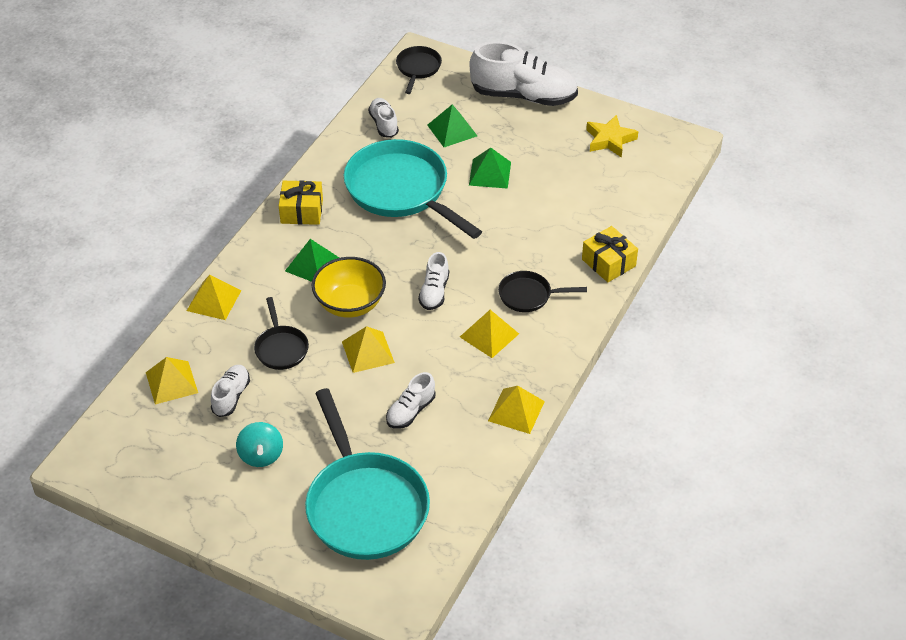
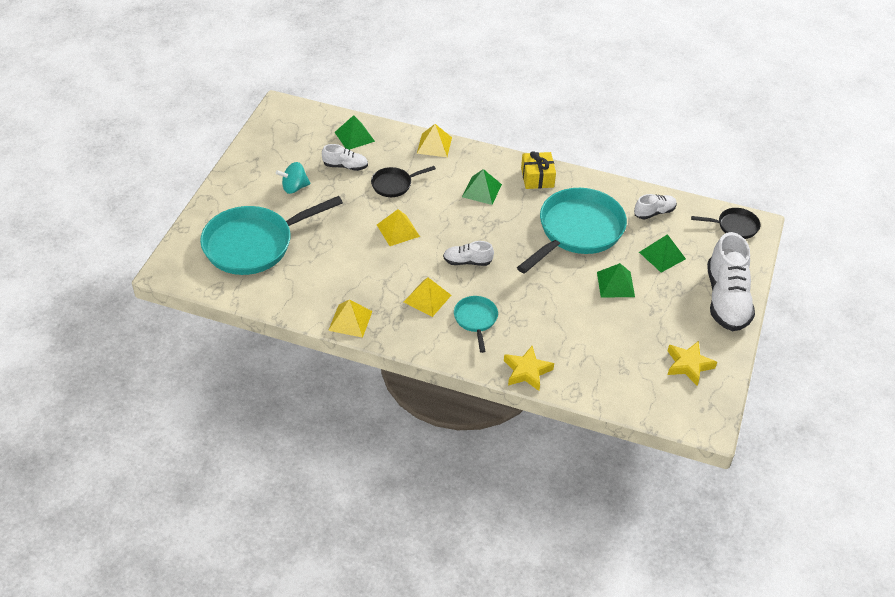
camera: 80 degrees right, 0 degrees up
yellow pyramid [146,357,198,404] -> green pyramid [335,115,375,150]
yellow bowl [312,257,386,318] -> none
white shoe [386,372,435,429] -> none
black pan [498,271,587,312] -> turquoise pan [454,296,498,353]
yellow gift [582,226,638,282] -> yellow star [504,346,554,391]

